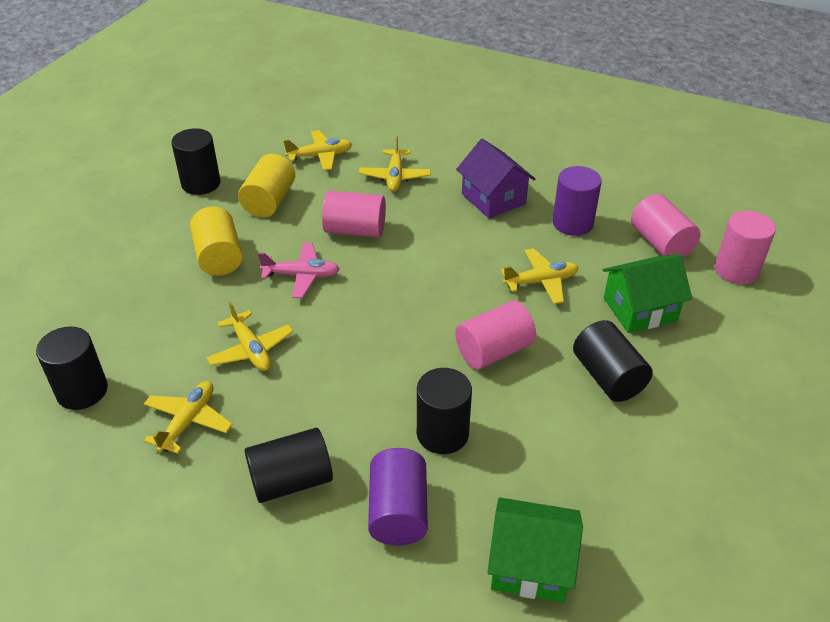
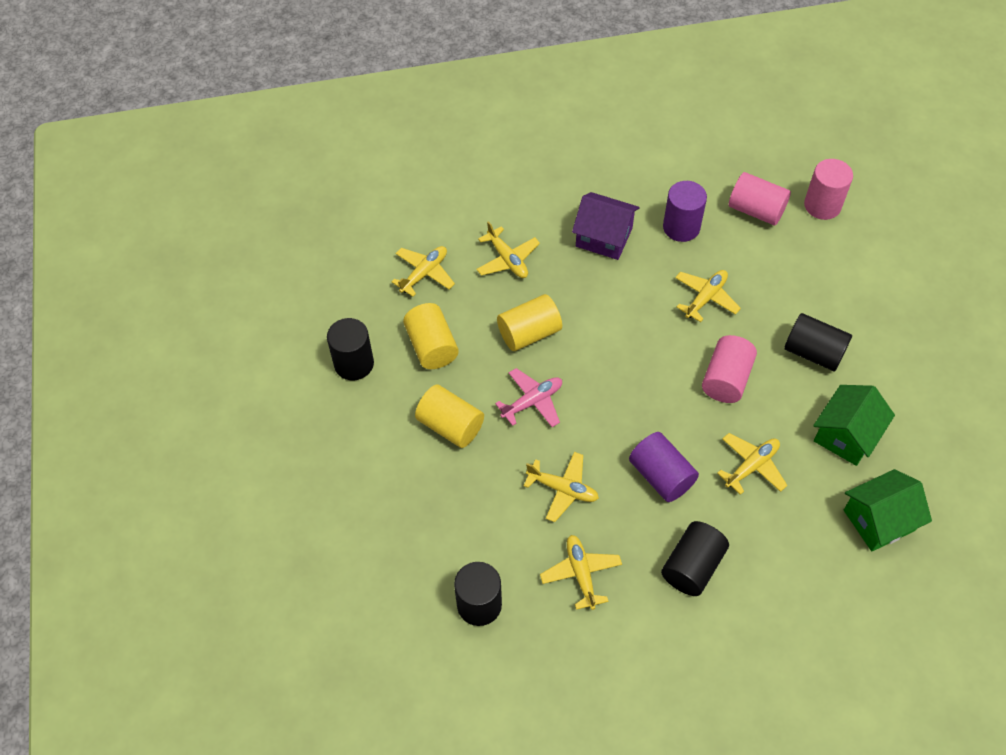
camera: 35 degrees left, 15 degrees up
pink cylinder [322,191,386,237] -> yellow cylinder [497,294,562,351]
purple cylinder [368,448,428,545] -> purple cylinder moved to [629,432,699,502]
black cylinder [417,368,472,454] -> yellow plane [717,433,787,495]
green house [603,254,692,333] -> green house moved to [813,385,895,466]

